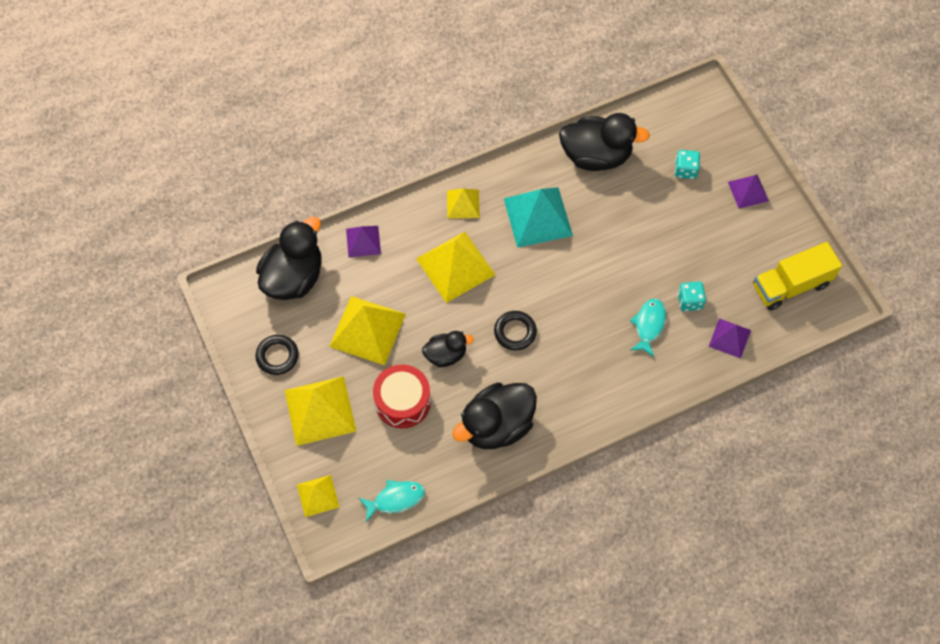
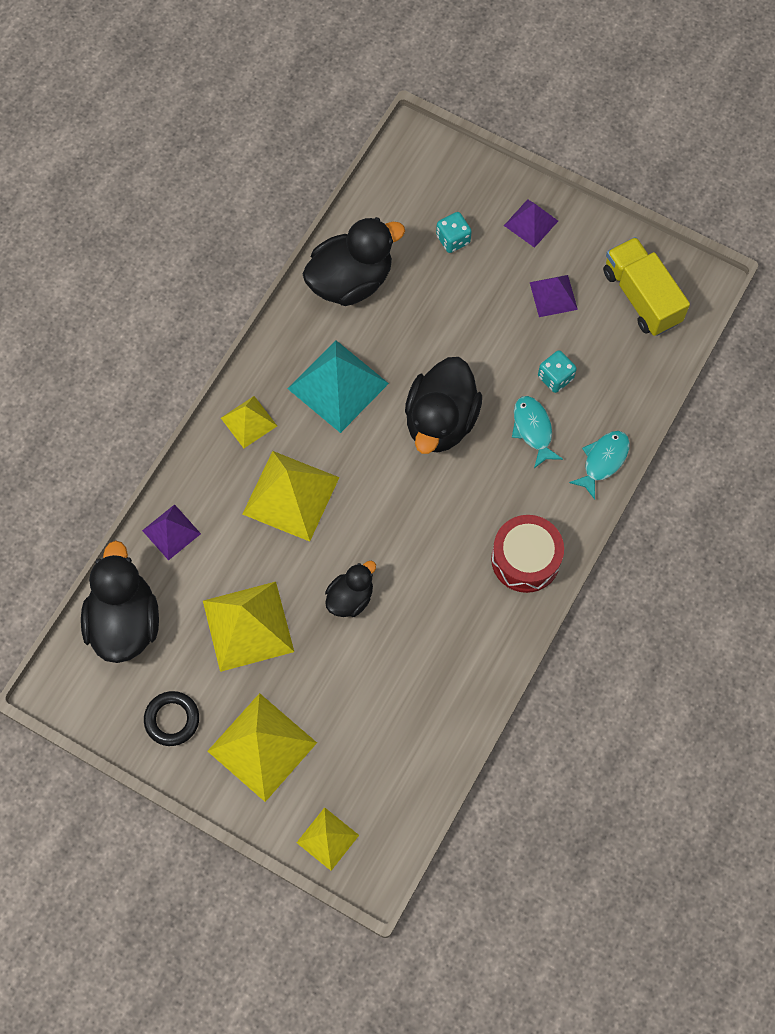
camera: 35 degrees left, 5 degrees up
turquoise fish [359,480,425,522] -> turquoise fish moved to [569,431,630,500]
red drum [373,364,431,428] -> red drum moved to [491,515,564,593]
black duck [452,382,537,449] -> black duck moved to [405,357,482,454]
black ring [494,311,537,351] -> none
purple pyramid [709,318,751,359] -> purple pyramid moved to [530,275,578,317]
yellow truck [753,242,842,311] -> yellow truck turned 120 degrees clockwise [603,237,690,336]

